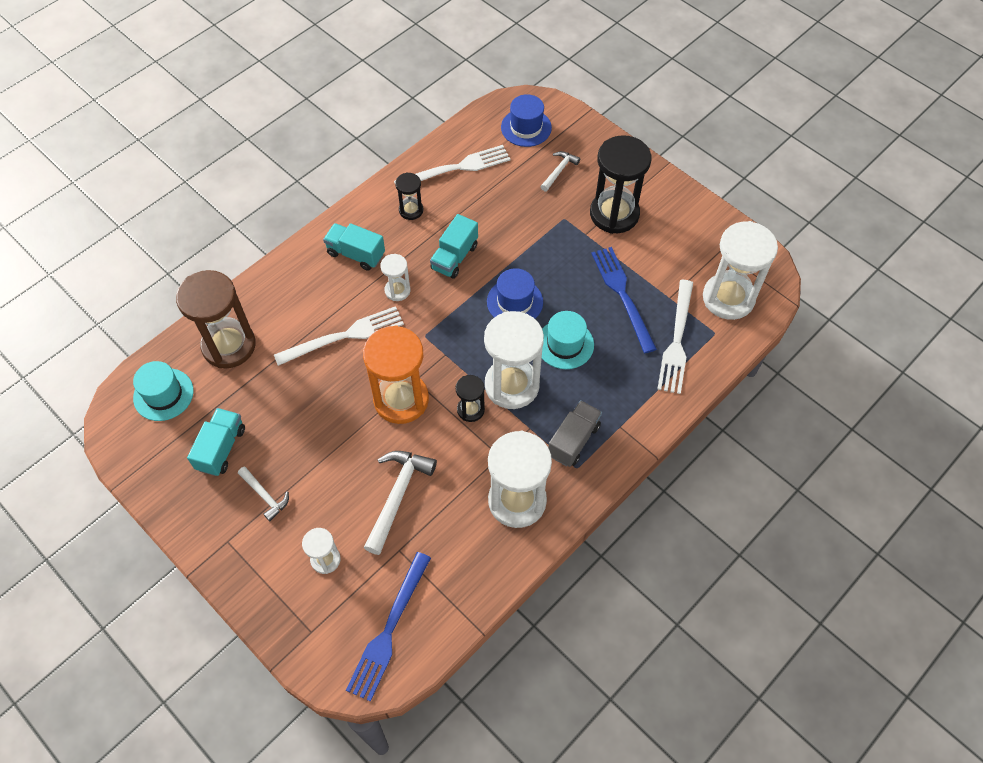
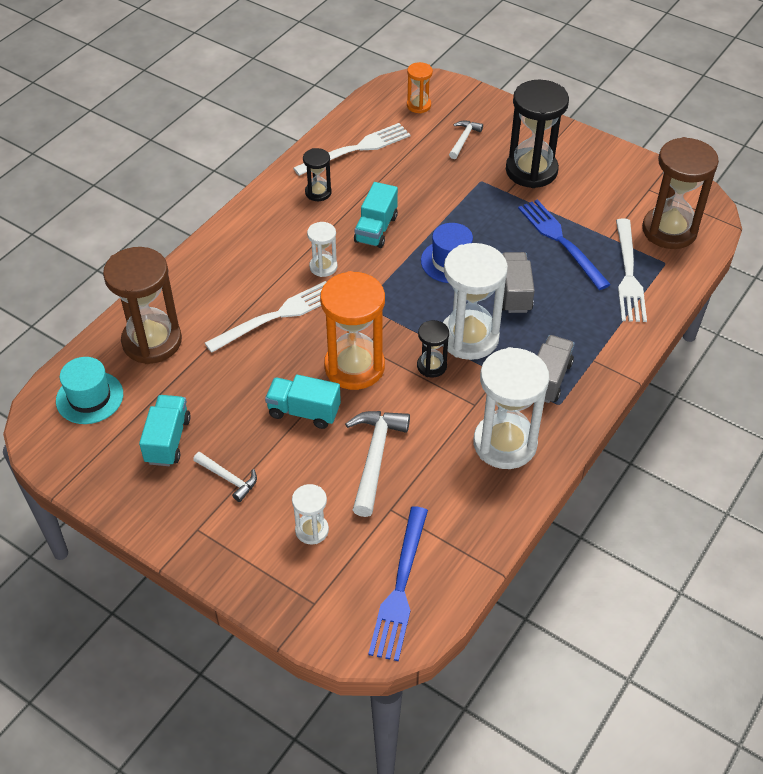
camera: 10 degrees left, 10 degrees down
turquoise truck [323,223,385,271] -> turquoise truck moved to [265,374,341,429]
blue hat [501,94,552,147] -> orange hourglass [407,62,433,113]
turquoise hat [542,311,594,369] -> grey truck [502,252,535,313]
white hourglass [703,221,778,320] -> brown hourglass [642,137,719,249]

